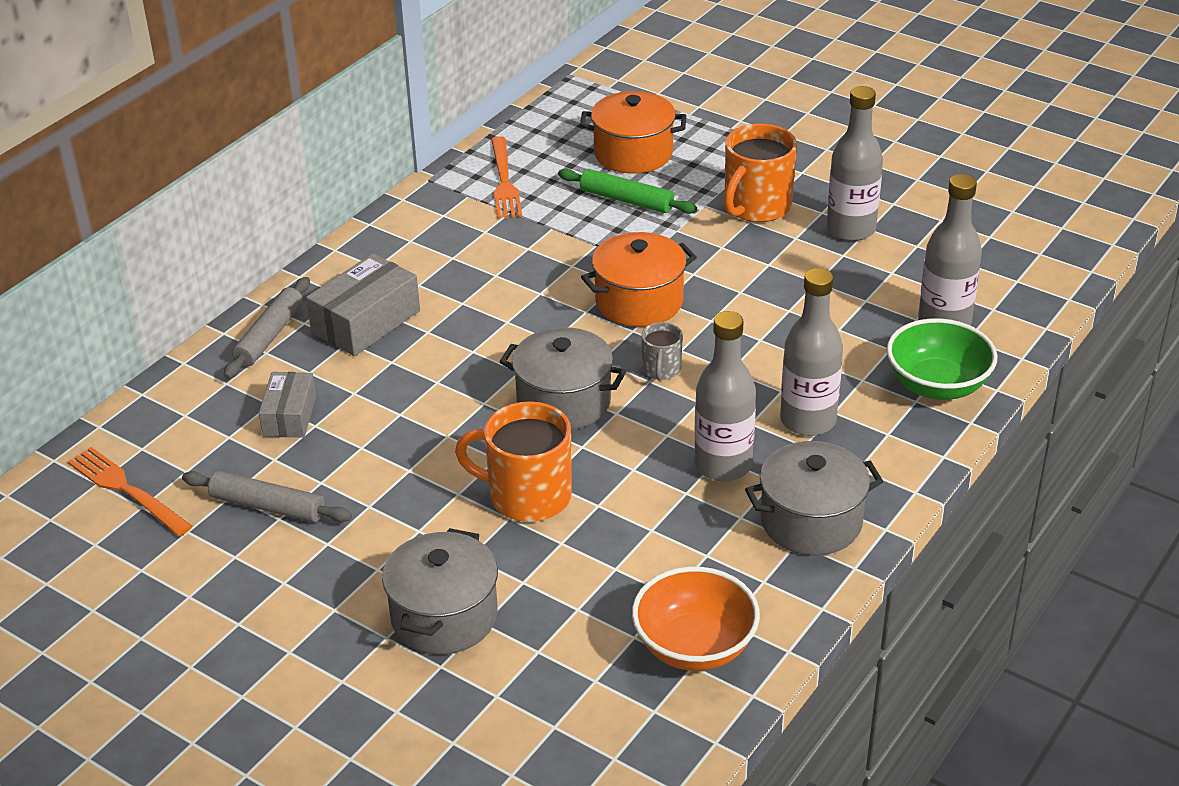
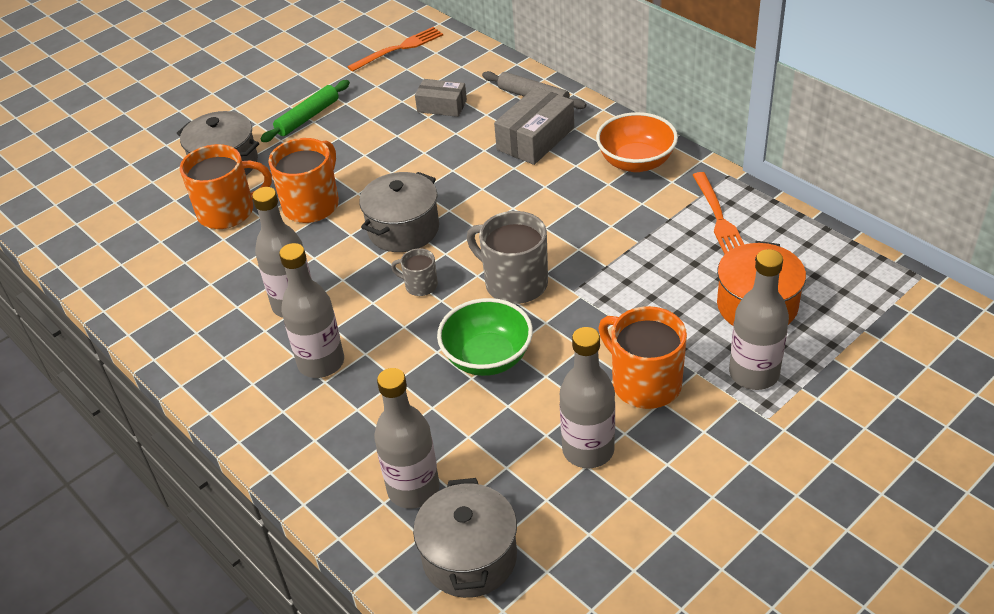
camera: 105 degrees right, 5 degrees up
grey rolling pin [182,471,352,522] -> none
grey box [306,253,420,356] -> grey box turned 75 degrees clockwise [494,87,574,165]
orange fork [491,136,522,219] -> orange fork turned 105 degrees counterclockwise [693,172,744,254]
green rolling pin [558,169,697,214] -> green rolling pin moved to [261,80,350,142]
orange pot [581,232,697,327] -> grey mug [467,211,548,304]
orange bowl [632,567,760,671] -> orange bowl moved to [596,112,678,172]
grey pot [745,441,883,555] -> grey pot moved to [413,478,517,598]
green bowl [887,318,997,400] -> green bowl moved to [437,298,533,376]
none -> orange mug [180,144,272,229]
none -> grey bottle [729,249,789,390]

